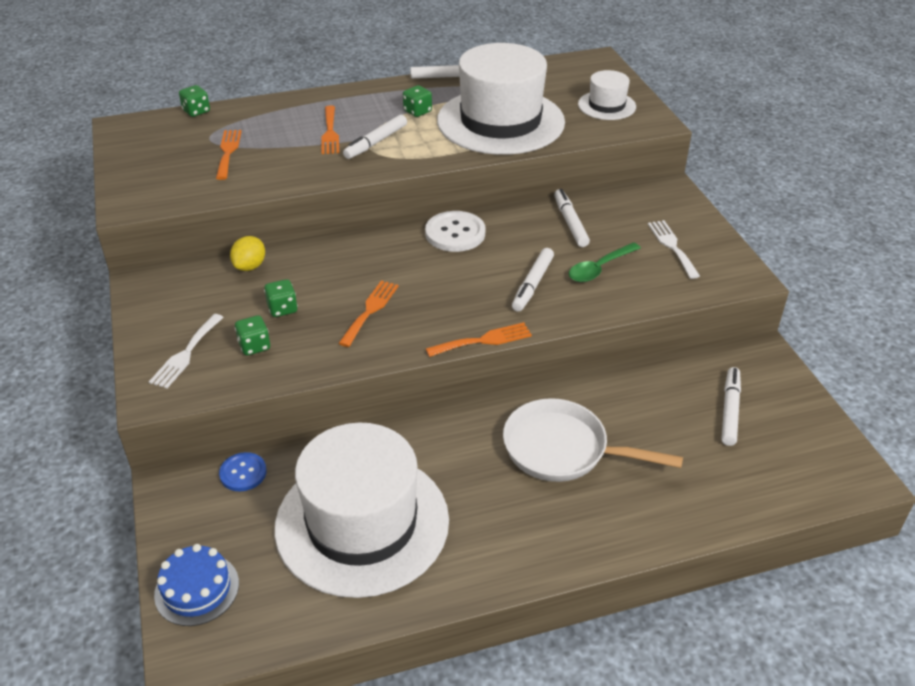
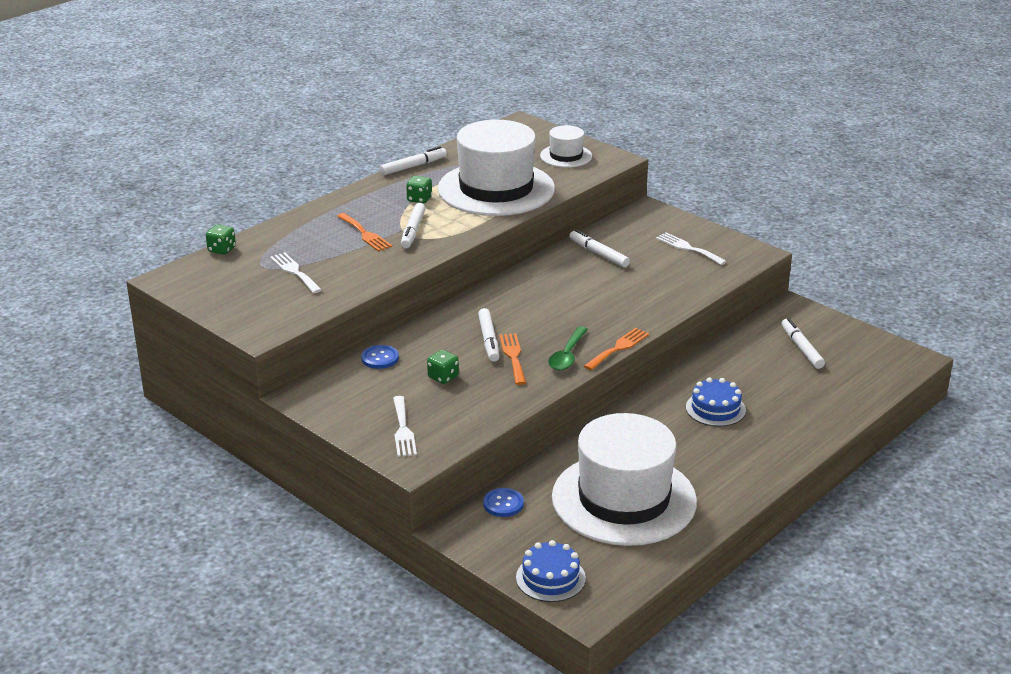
camera: 30 degrees left, 10 degrees down
orange fork [216,130,242,180] -> white fork [270,252,322,293]
yellow lemon [230,236,265,271] -> blue button [361,345,399,369]
green dice [235,315,270,355] -> none
white button [425,211,485,252] -> none
white pan [503,398,683,482] -> blue cake [686,378,746,427]
white marker [512,248,554,312] -> white marker moved to [478,308,499,362]
green spoon [569,243,641,282] -> green spoon moved to [548,326,588,371]

